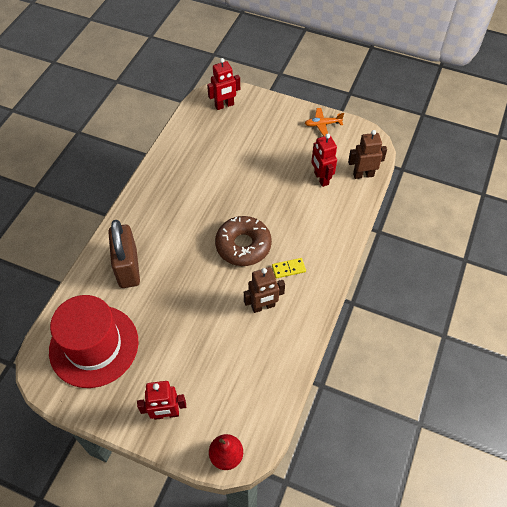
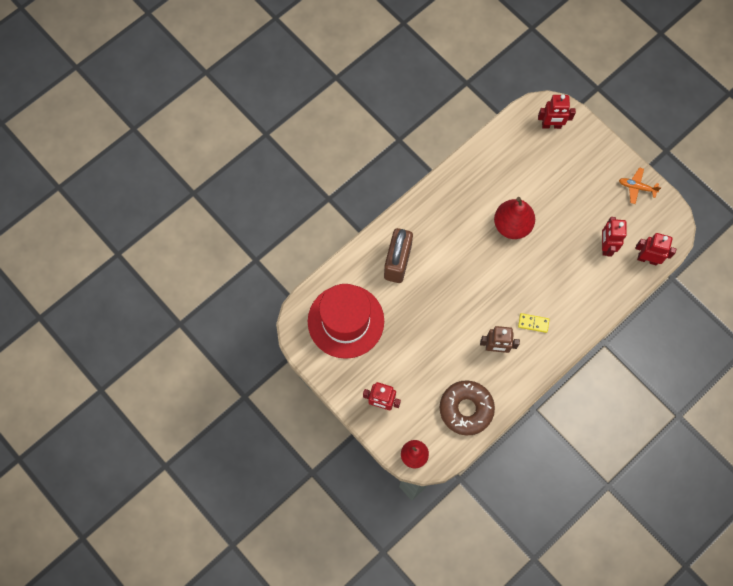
camera: 25 degrees right, 15 degrees up
brown donut [215,216,272,266] -> brown donut moved to [440,380,495,436]
brown robot [348,130,387,179] -> red robot [635,233,676,265]
none -> red pear [494,197,535,239]

